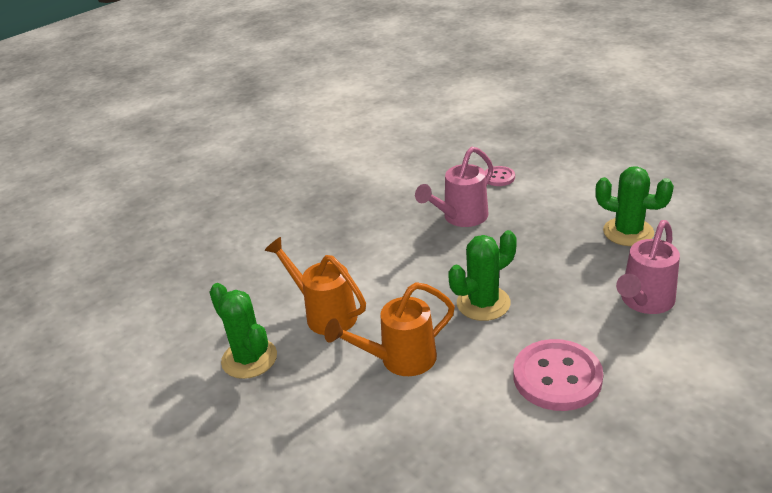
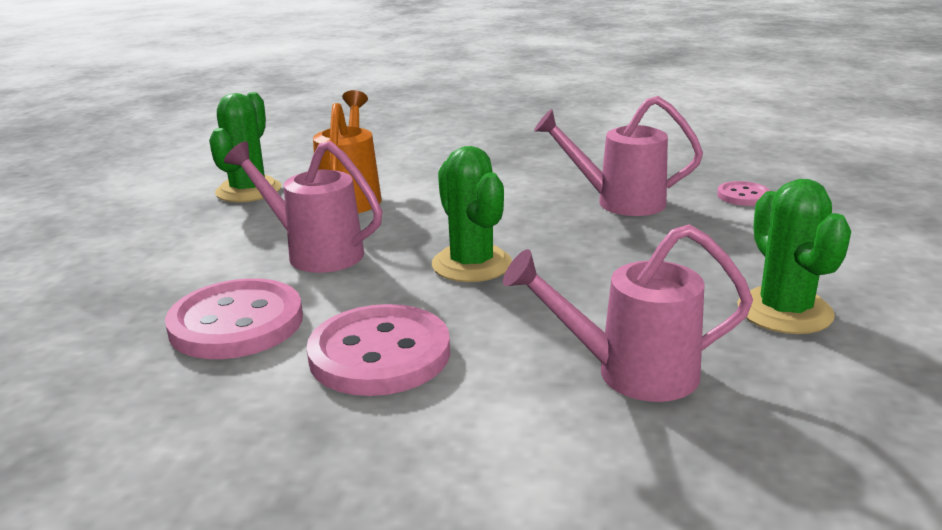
camera: 50 degrees right, 10 degrees down
orange watering can [324,282,455,376] -> pink watering can [224,141,382,273]
green cactus [448,230,517,321] -> green cactus turned 45 degrees clockwise [432,146,512,282]
none -> pink button [165,278,303,359]

